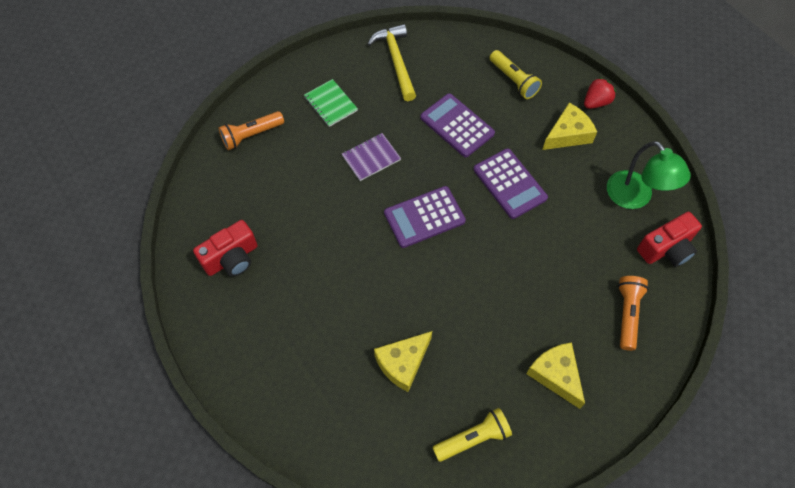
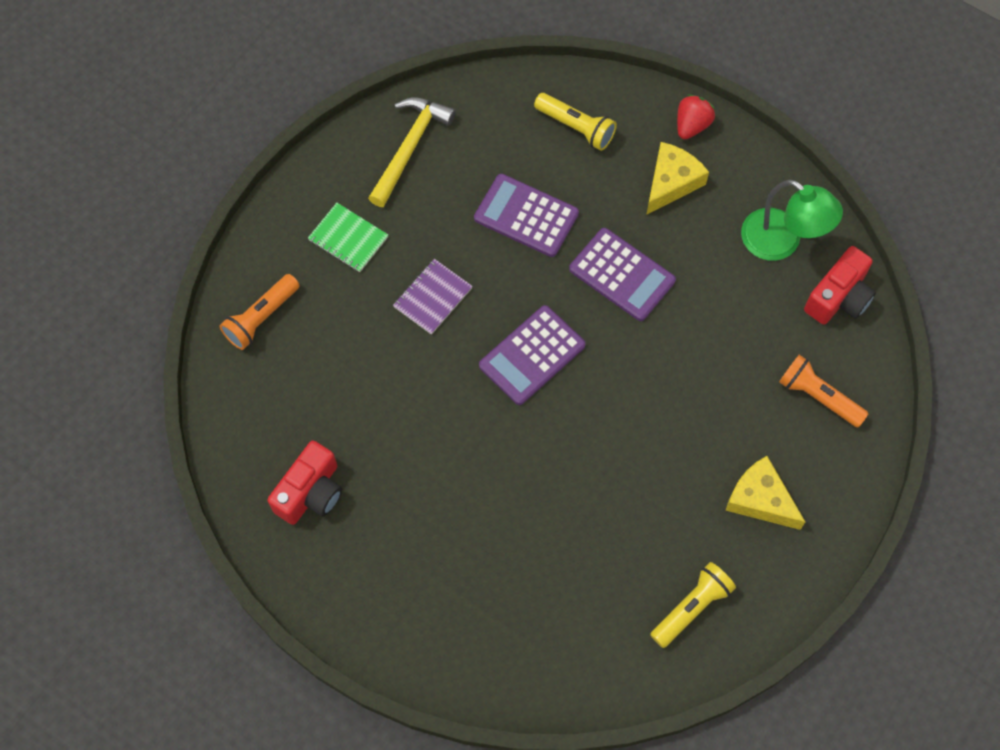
camera: 20 degrees left, 5 degrees up
yellow hammer [368,24,416,101] -> yellow hammer turned 60 degrees clockwise [368,97,456,207]
yellow cheese [374,331,432,392] -> none
orange flashlight [618,276,649,351] -> orange flashlight turned 45 degrees counterclockwise [779,355,869,427]

